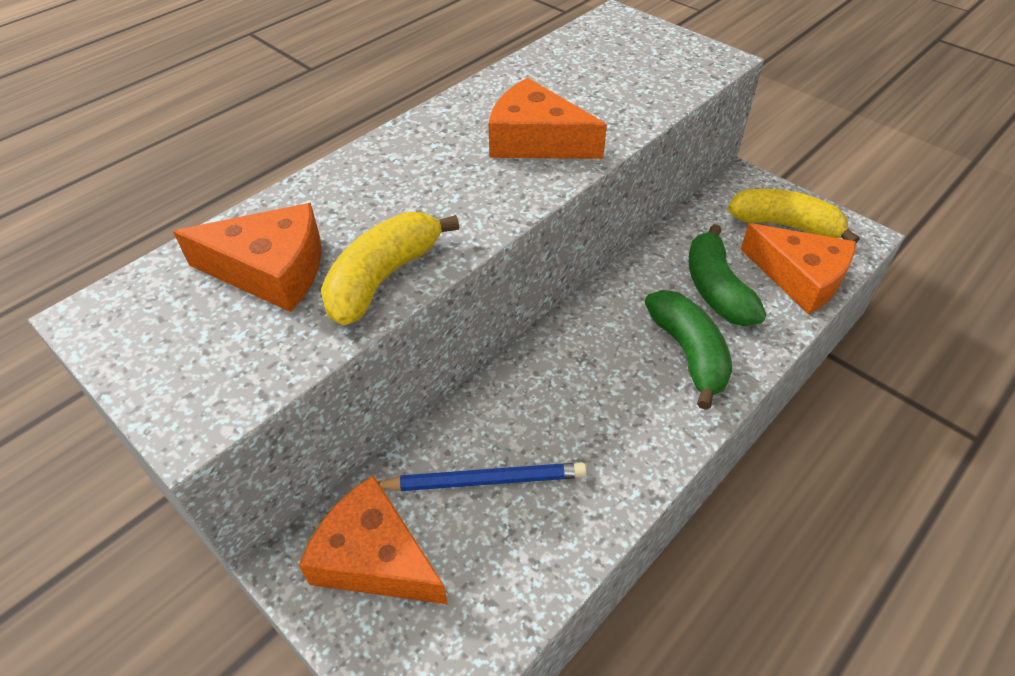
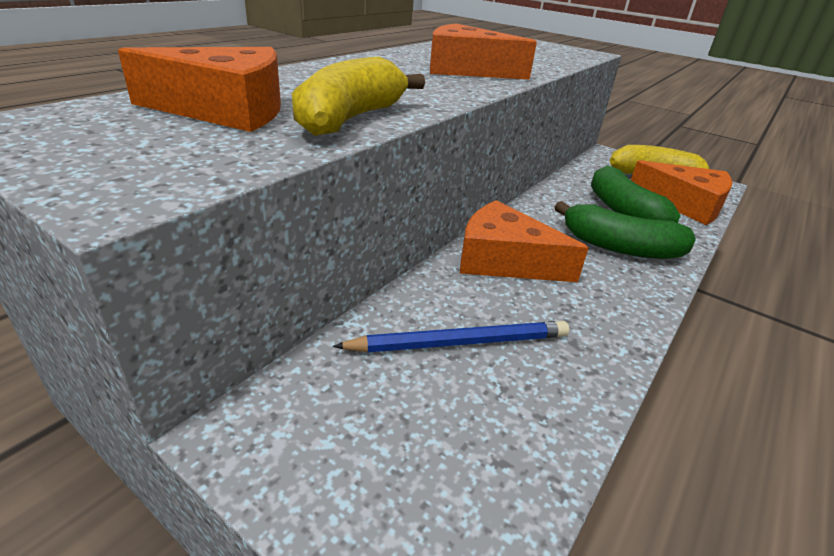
camera: 10 degrees left, 15 degrees down
orange cheese [299,475,448,604] -> orange cheese moved to [460,200,589,282]
green banana [645,290,733,410] -> green banana turned 135 degrees clockwise [554,201,696,259]

